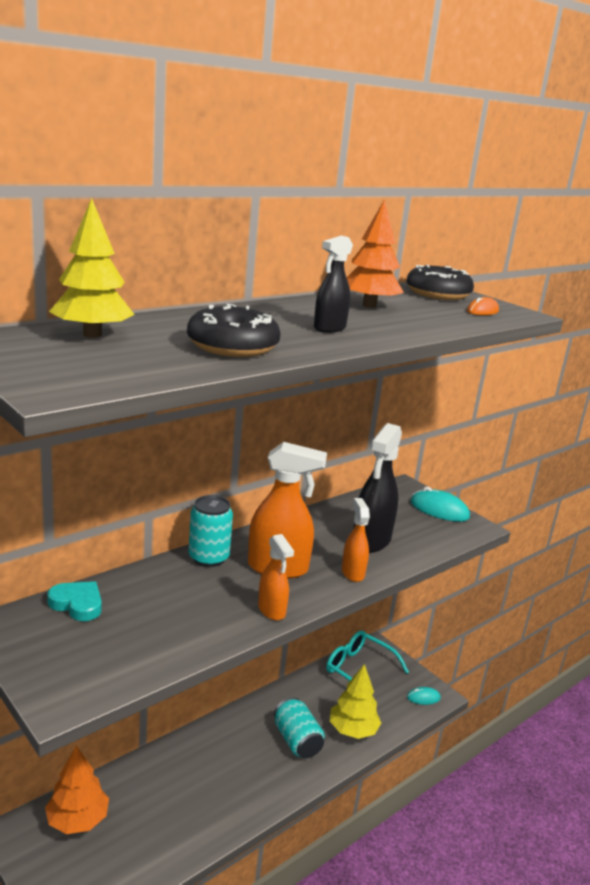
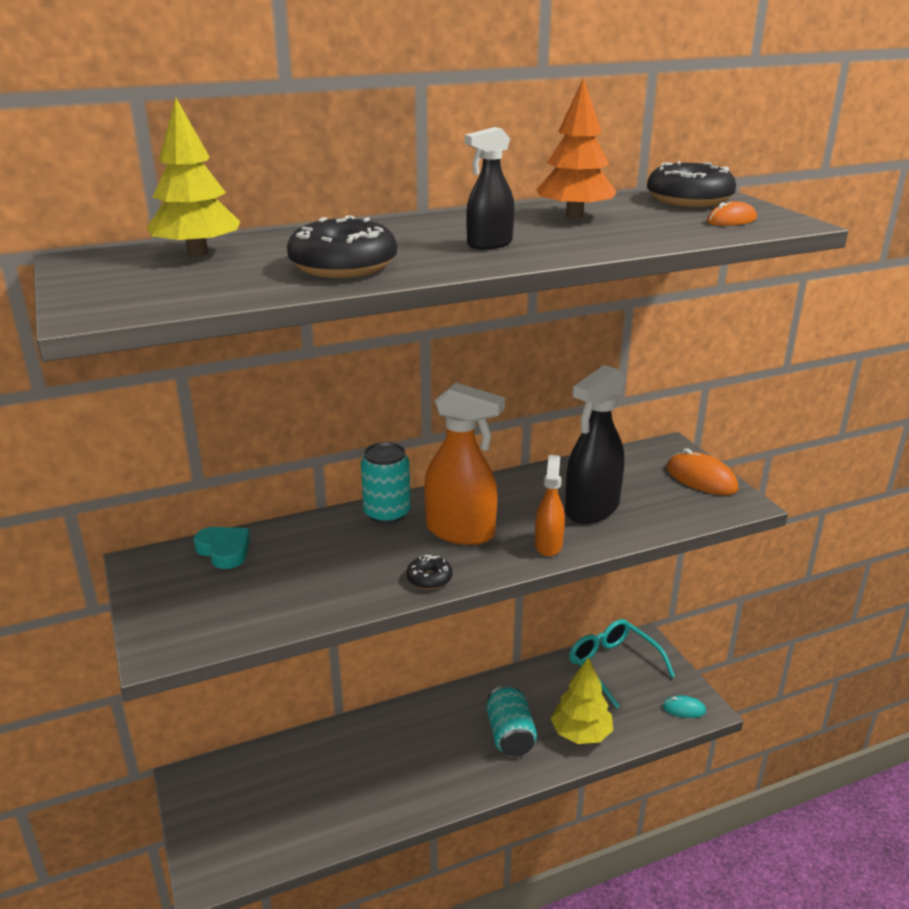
camera: 20 degrees right, 5 degrees up
orange tree [45,746,109,834] -> none
orange spray bottle [258,534,294,620] -> black donut [407,555,453,590]
turquoise mouse [411,487,470,522] -> orange mouse [667,448,738,495]

